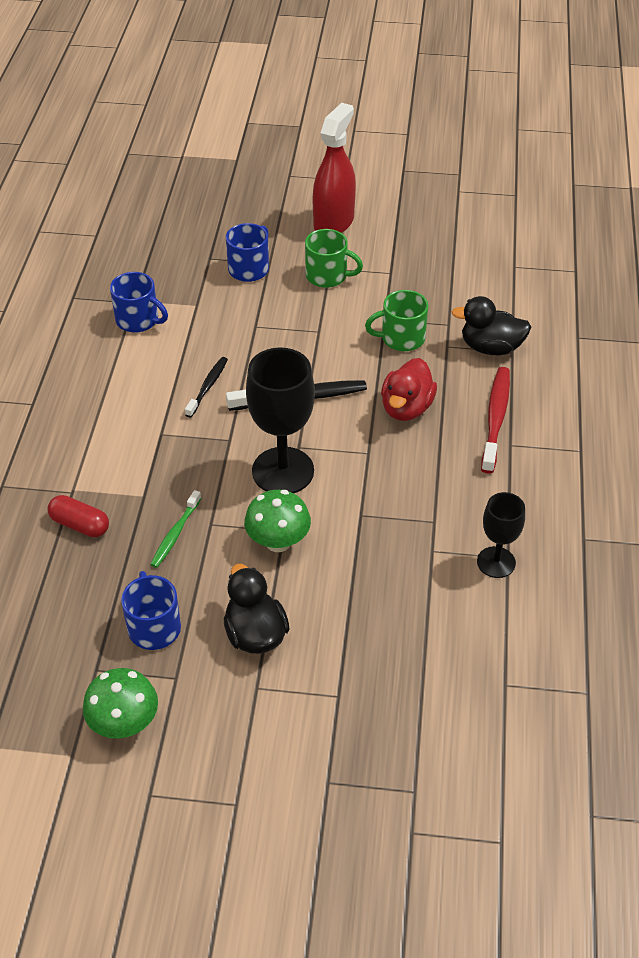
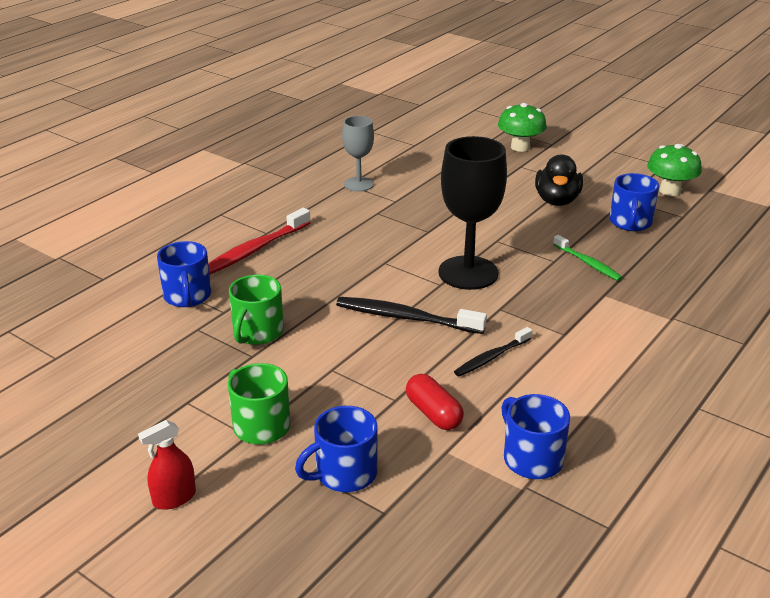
camera: 150 degrees left, 15 degrees down
red capsule [47,495,109,537] -> red capsule moved to [406,374,464,430]
green toothbrush [150,490,201,568] -> green toothbrush turned 90 degrees clockwise [553,235,623,281]
green mushroom [244,490,311,552] -> green mushroom moved to [498,103,547,152]
red spray bottle [313,103,356,233] -> red spray bottle [138,420,196,510], size x0.51
green mug [365,290,428,351] -> green mug turned 90 degrees clockwise [229,275,284,345]
red duck [381,358,437,421] -> none
black duck [452,296,531,355] -> blue mug [157,241,211,307]
black goblet [477,492,525,578] -> grey goblet [342,116,374,192]

